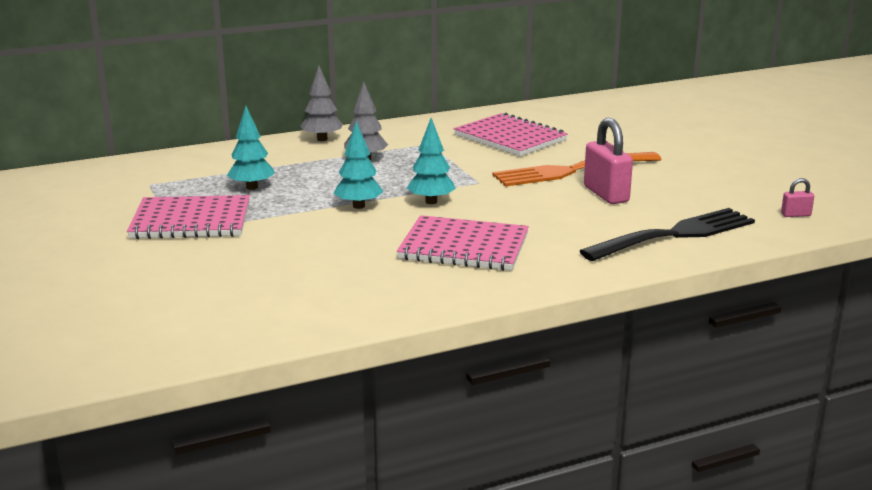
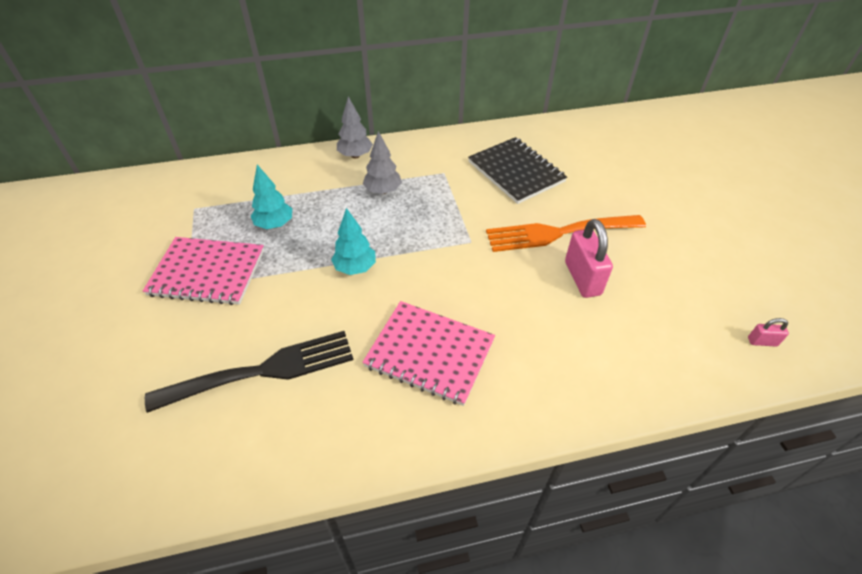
camera: 10 degrees right, 25 degrees up
turquoise tree [407,118,456,204] -> none
pink notebook [454,113,568,156] -> black notebook [468,137,567,204]
black fork [580,208,755,261] -> black fork moved to [145,331,353,413]

